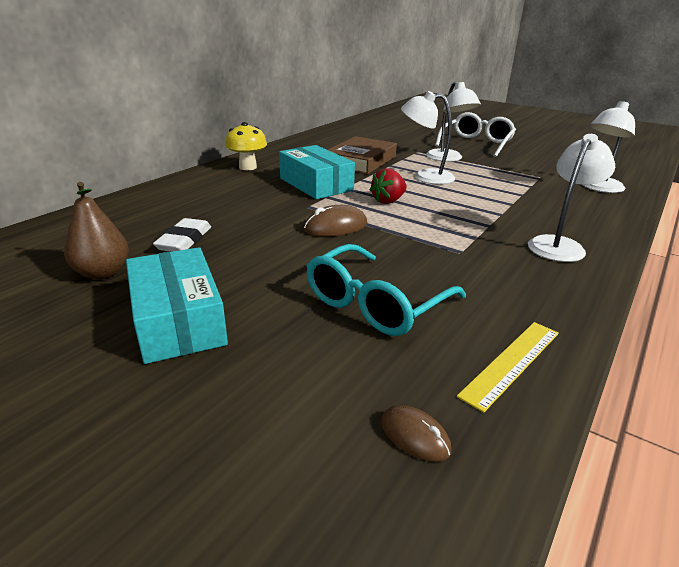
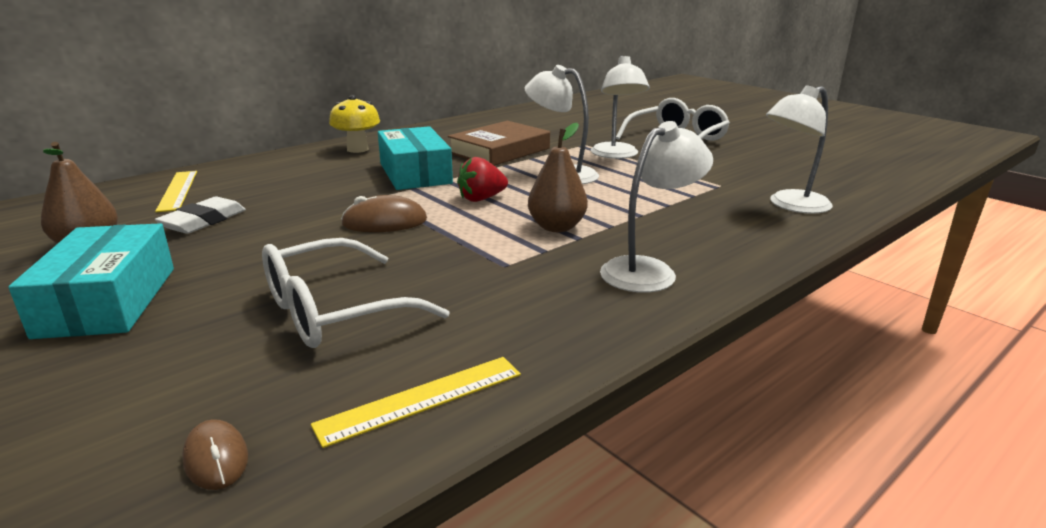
camera: 15 degrees right, 5 degrees down
turquoise glasses [307,244,466,336] -> white glasses [262,238,450,348]
none -> yellow ruler [155,171,197,212]
none -> brown pear [528,123,588,232]

